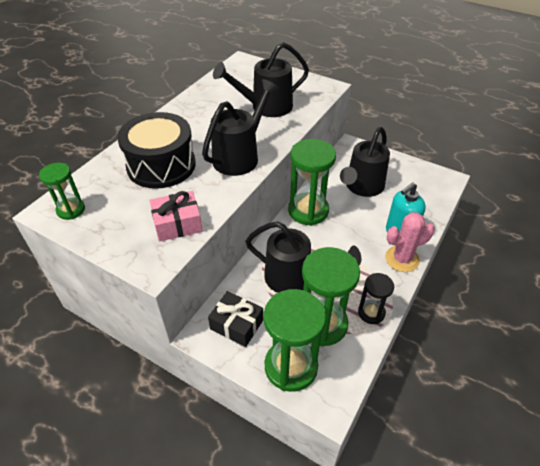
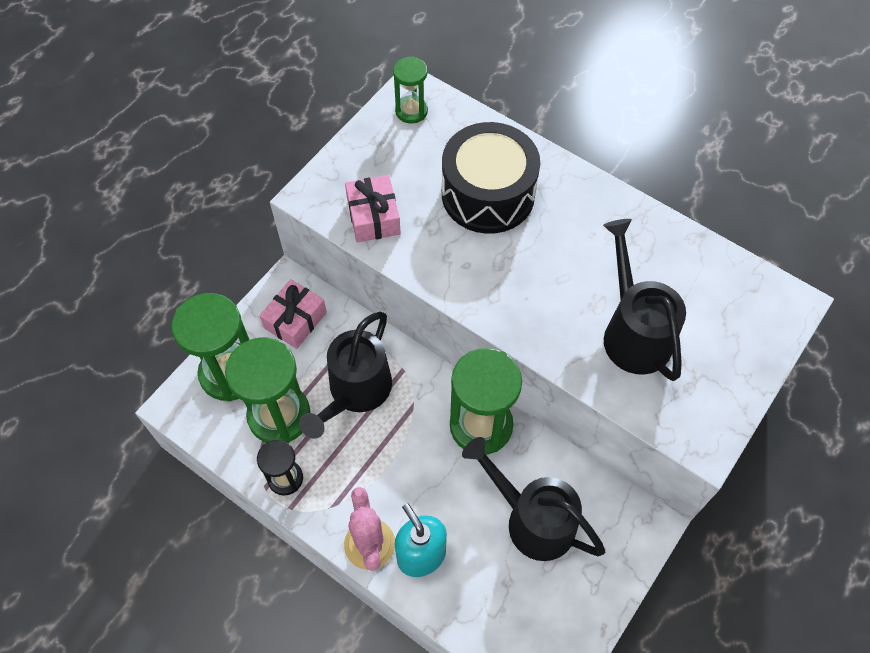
camera: 95 degrees right, 15 degrees up
black watering can [202,79,279,176] -> none
black gift [208,291,263,347] -> pink gift [260,279,327,349]

